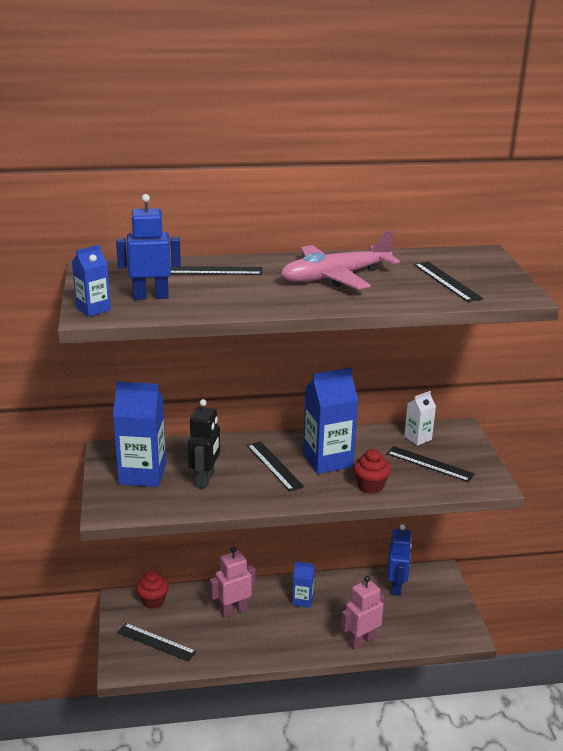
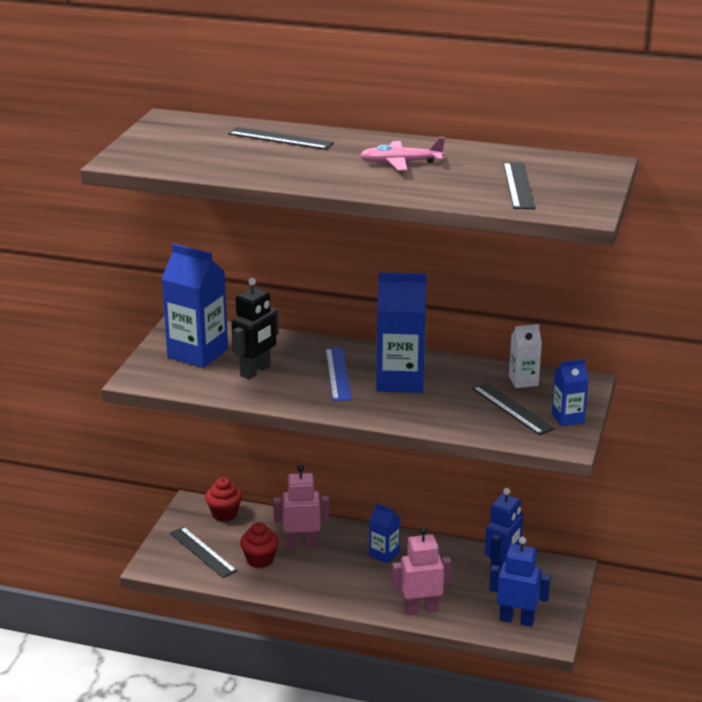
camera: 25 degrees right, 0 degrees up
blue carton [72,245,111,317] -> blue carton moved to [552,359,589,426]
blue robot [116,194,181,300] -> blue robot moved to [489,537,551,627]
black ruler [247,441,304,491] -> blue ruler [325,348,352,401]
pink plane [281,230,400,289] -> pink plane [360,137,445,171], size x0.59
red cupcake [353,449,391,494] -> red cupcake moved to [240,522,279,568]

